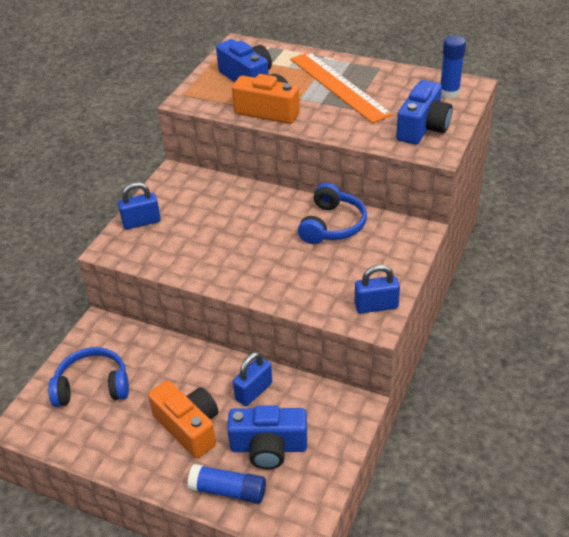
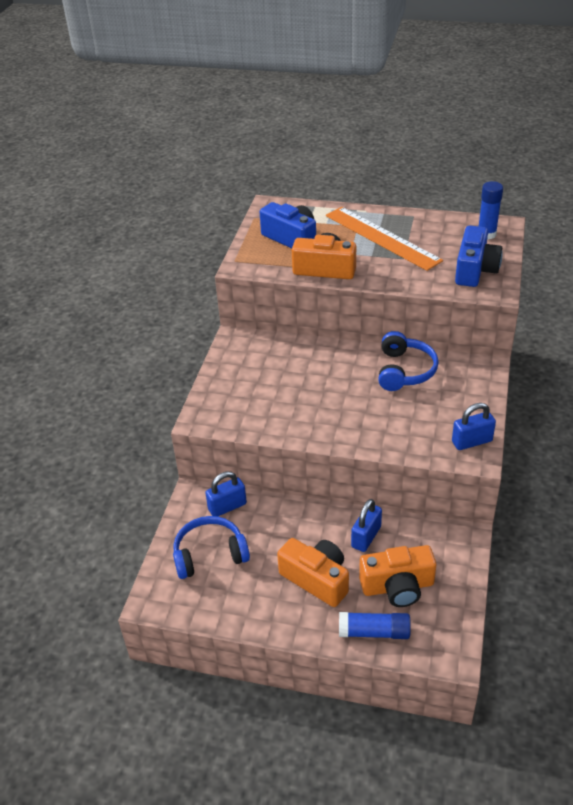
camera: 10 degrees left, 0 degrees up
blue padlock [118,182,161,229] -> blue padlock moved to [205,471,247,516]
blue camera [227,405,307,470] -> orange camera [359,545,436,607]

